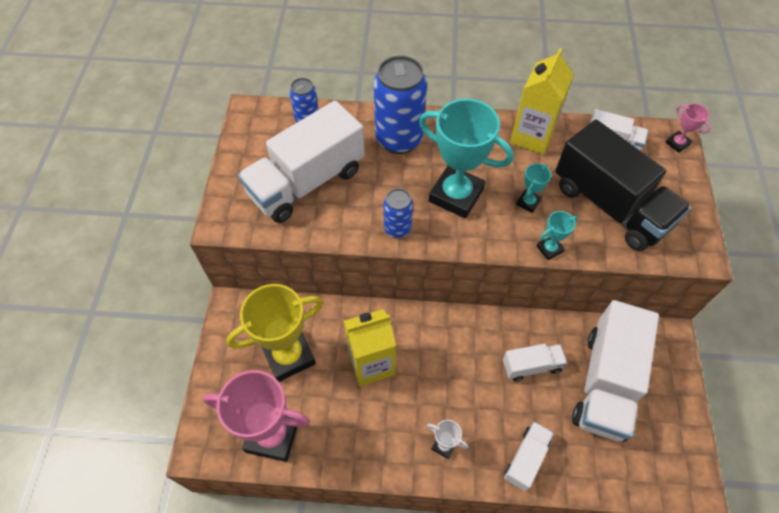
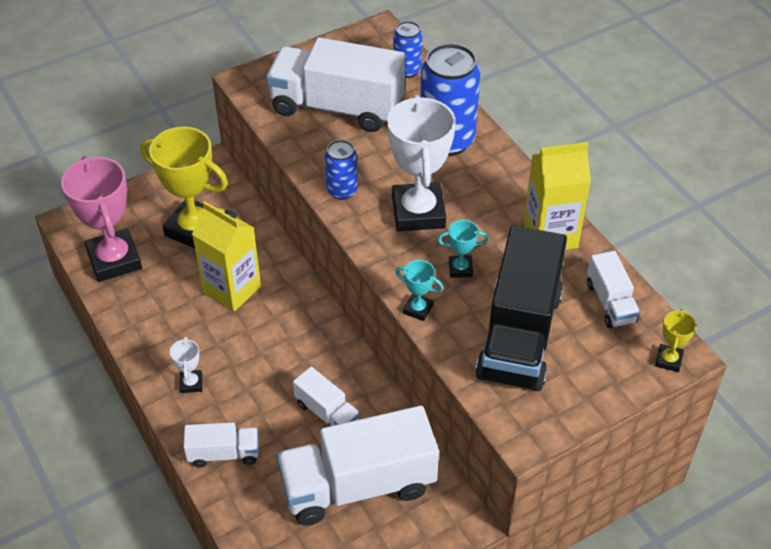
camera: 55 degrees right, 10 degrees down
turquoise trophy [419,99,514,218] -> white trophy [387,95,456,231]
pink trophy [665,103,710,153] -> yellow trophy [655,309,696,372]

